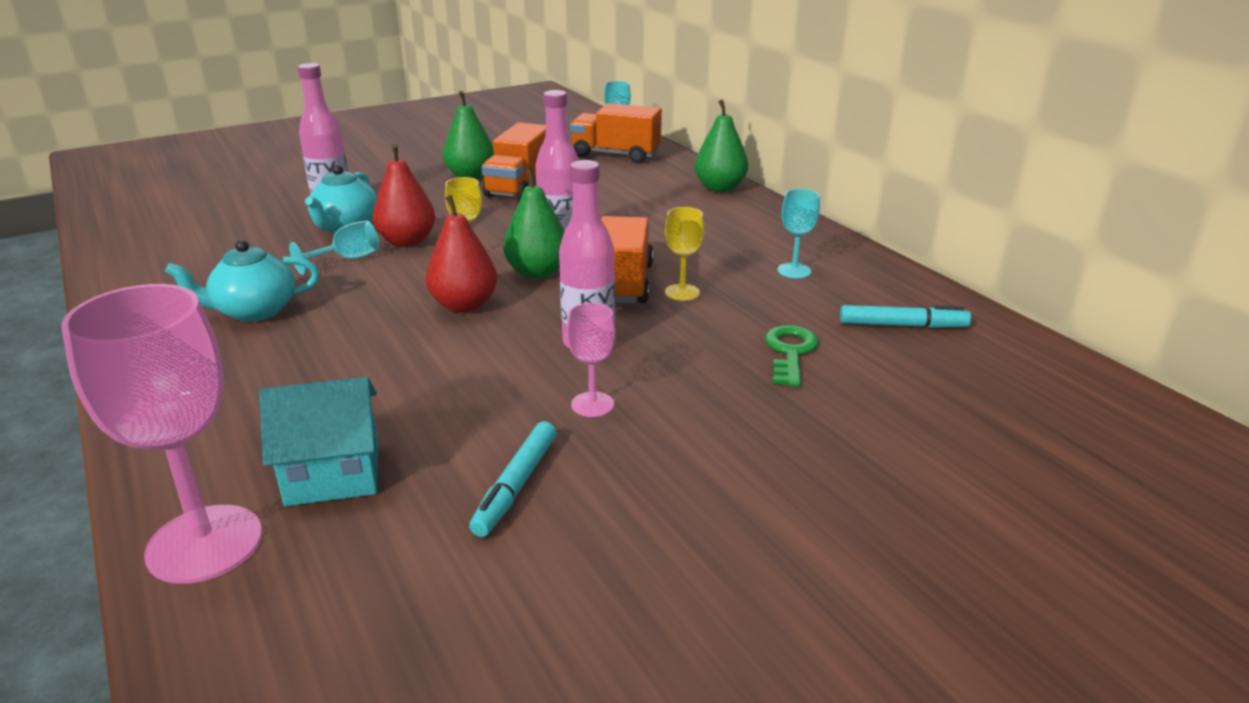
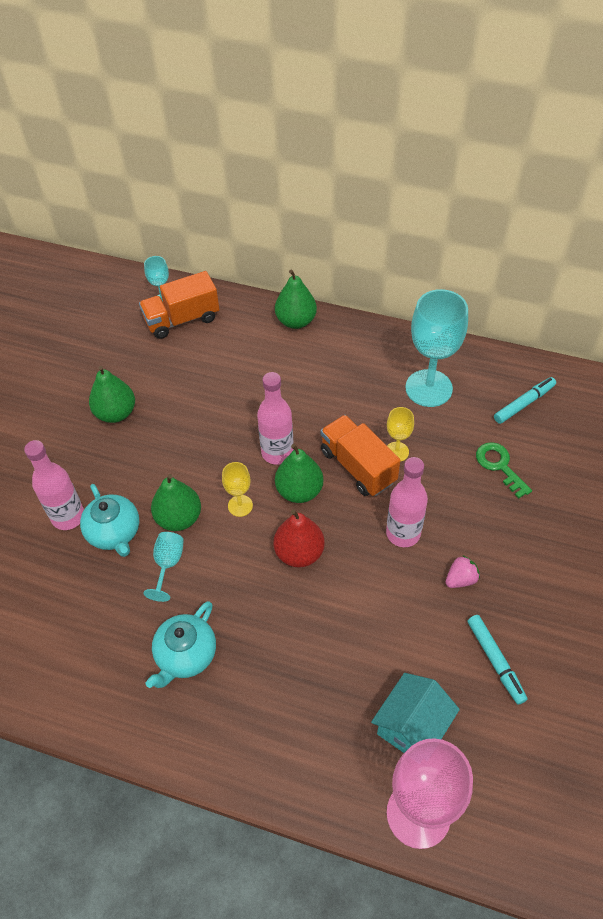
camera: 40 degrees left, 25 degrees up
red pear [373,144,436,247] -> green pear [151,474,201,531]
orange truck [482,122,546,200] -> none
pink goblet [567,303,616,417] -> pink strawberry [446,555,480,588]
turquoise goblet [777,189,820,278] -> turquoise goblet [405,289,468,407], size x2.05

